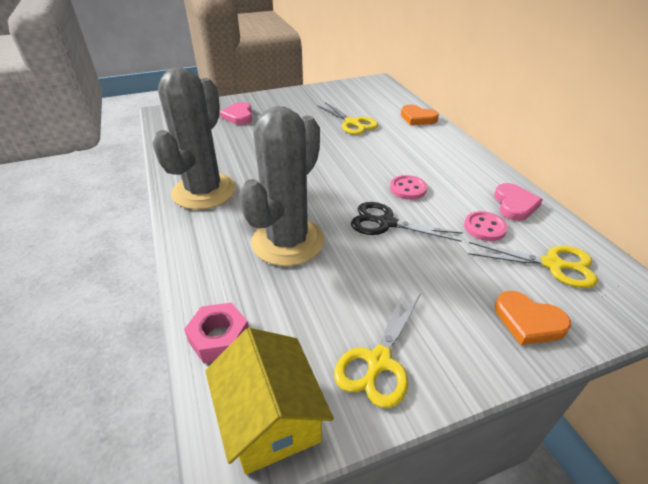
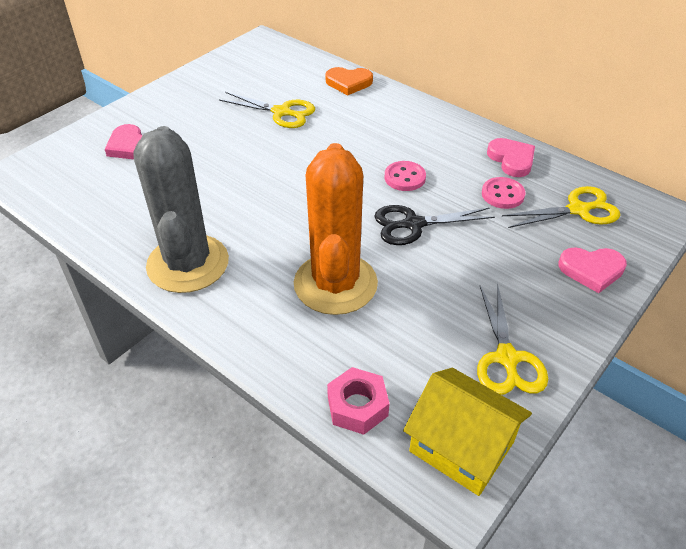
camera: 30 degrees left, 5 degrees up
grey cactus [239,106,325,266] -> orange cactus [294,143,378,315]
orange heart [495,291,571,345] -> pink heart [559,247,627,293]

